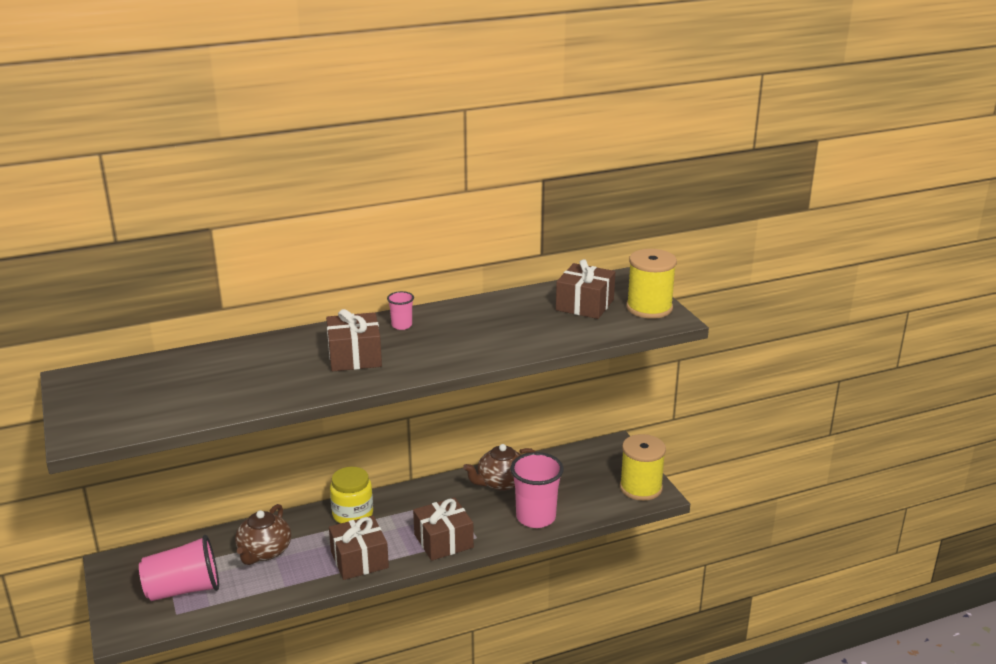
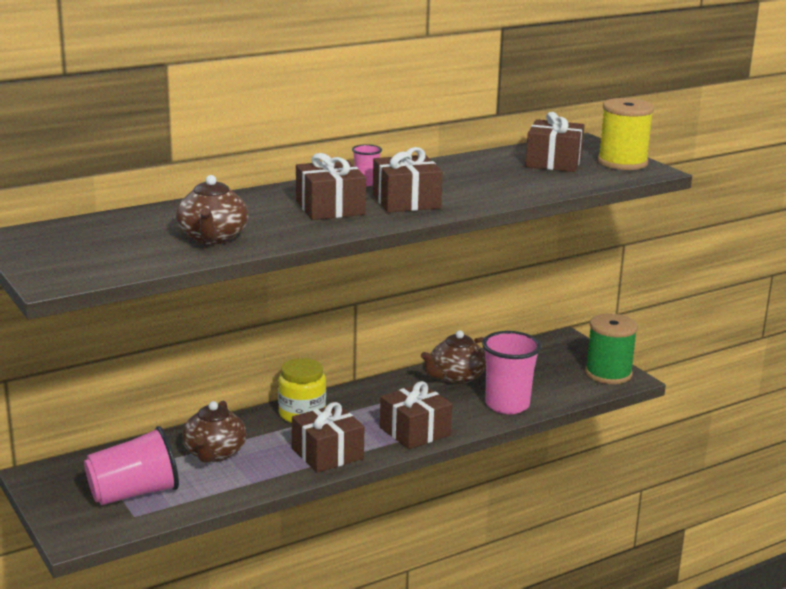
camera: 10 degrees left, 5 degrees down
yellow spool [620,434,666,501] -> green spool [585,313,638,384]
none -> brown teapot [176,175,248,244]
none -> brown gift [373,147,443,213]

